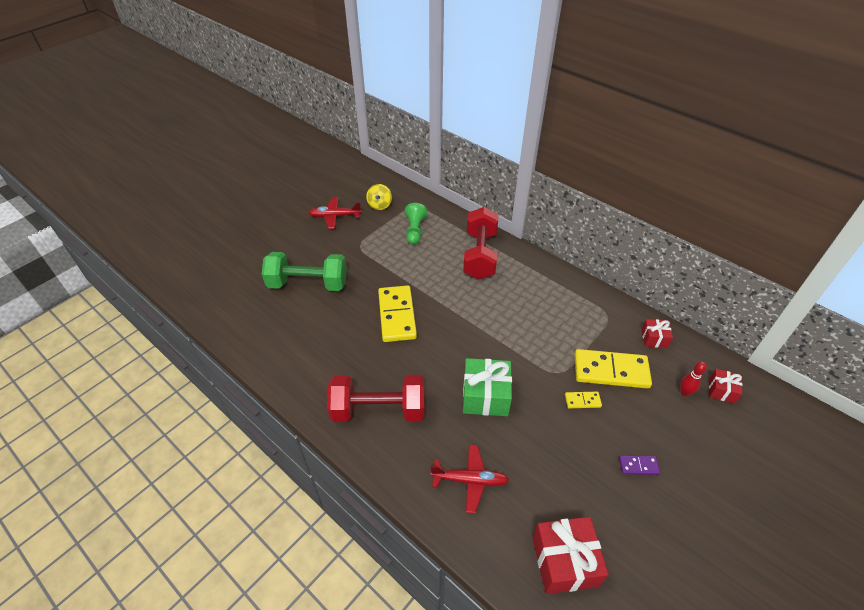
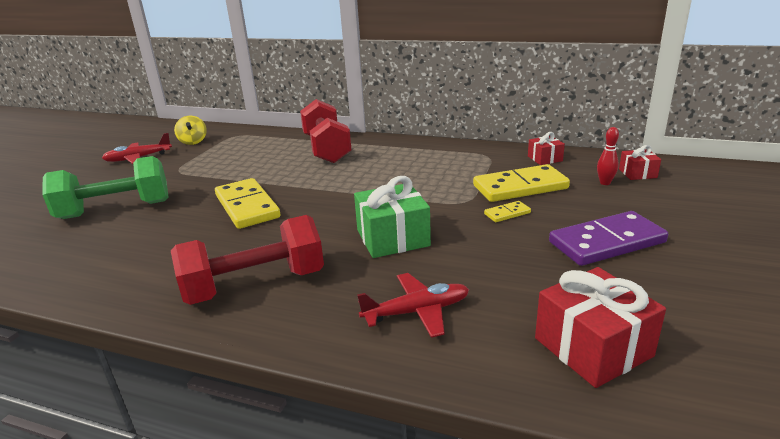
camera: 20 degrees left, 20 degrees down
green pawn [405,203,427,245] -> none
purple domino [619,456,660,475] -> purple domino [549,211,668,266], size x2.21

